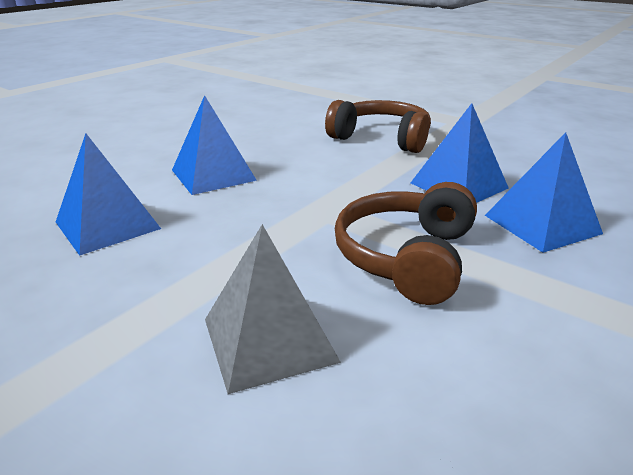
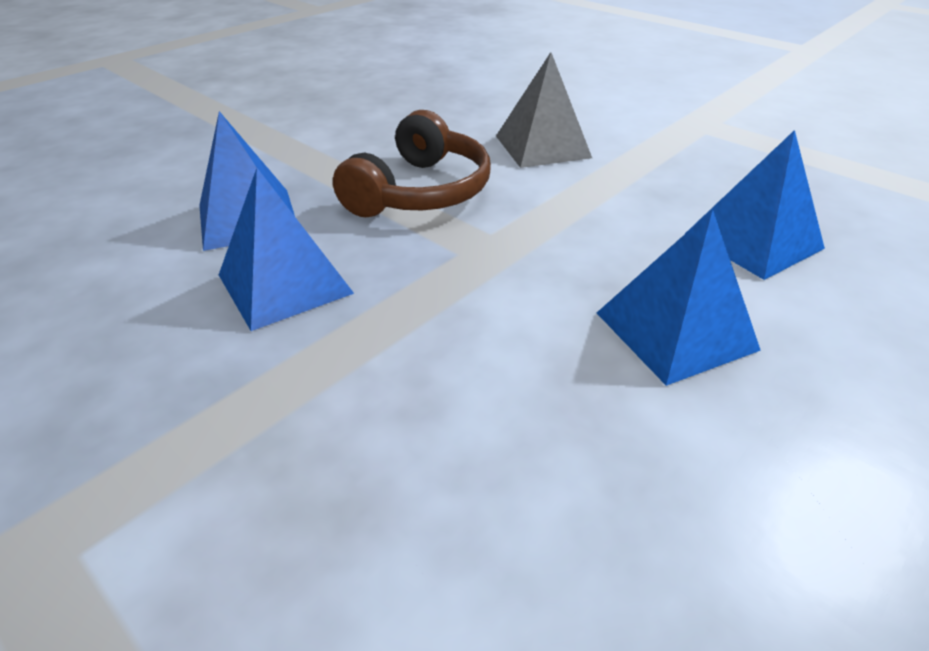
camera: 175 degrees left, 10 degrees up
brown headphones [325,100,431,153] -> none

